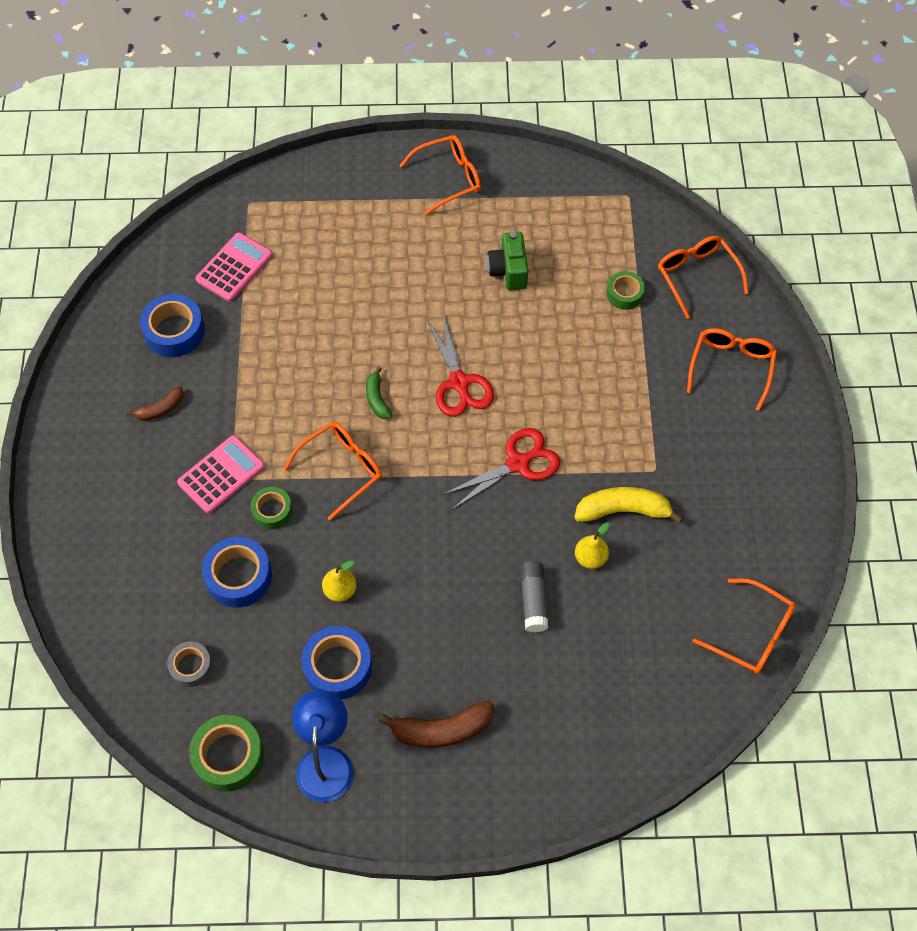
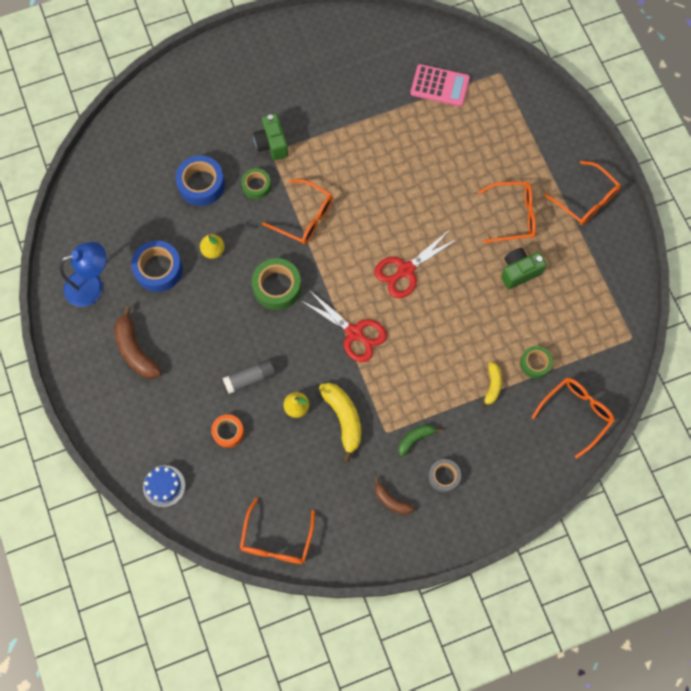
camera: 70 degrees right, 10 degrees up
brown banana [127,386,184,421] -> brown banana moved to [375,478,414,515]
blue tape [140,294,205,357] -> none
grey tape [167,641,212,687] -> grey tape moved to [428,459,461,493]
pink calculator [177,435,265,514] -> green camera [253,113,288,160]
green tape [189,715,264,792] -> green tape moved to [252,258,301,310]
green banana [366,367,392,419] -> green banana moved to [398,425,441,456]
orange glasses [687,328,777,411] -> orange glasses moved to [478,182,536,243]
none -> blue cake [143,465,185,507]
none -> orange tape [211,414,244,448]
none -> yellow banana [480,362,502,408]

